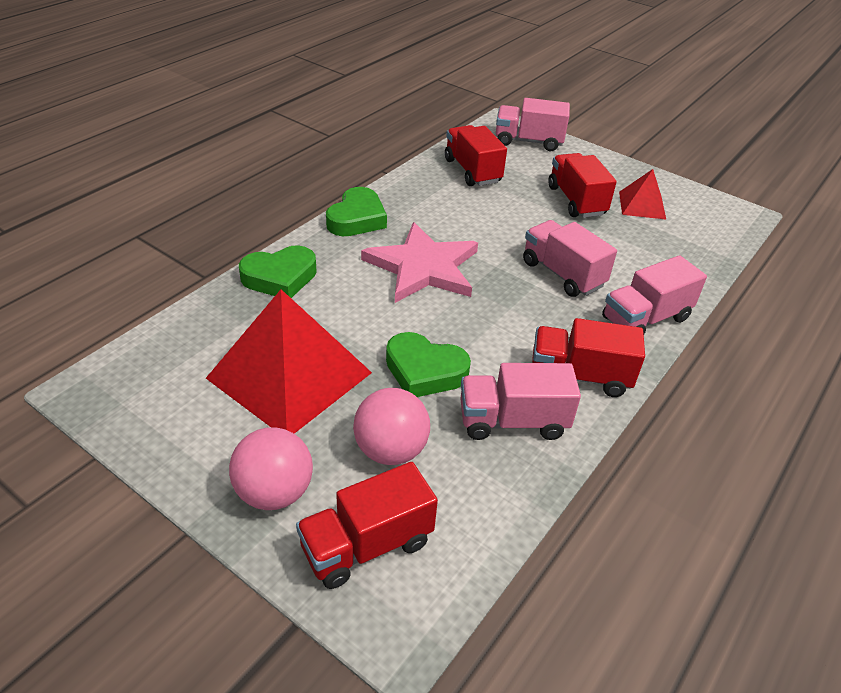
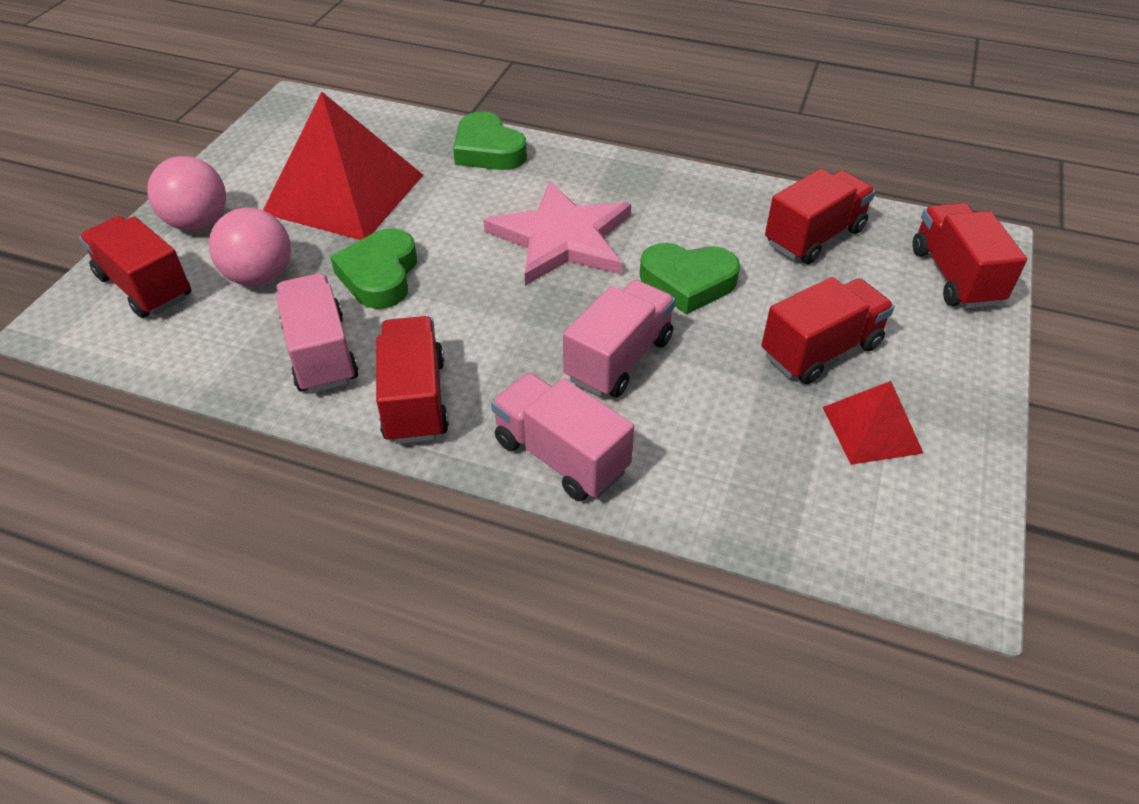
camera: 75 degrees right, 5 degrees up
green heart [326,187,387,236] -> green heart moved to [640,243,740,314]
pink truck [496,98,570,151] -> red truck [913,203,1027,309]

